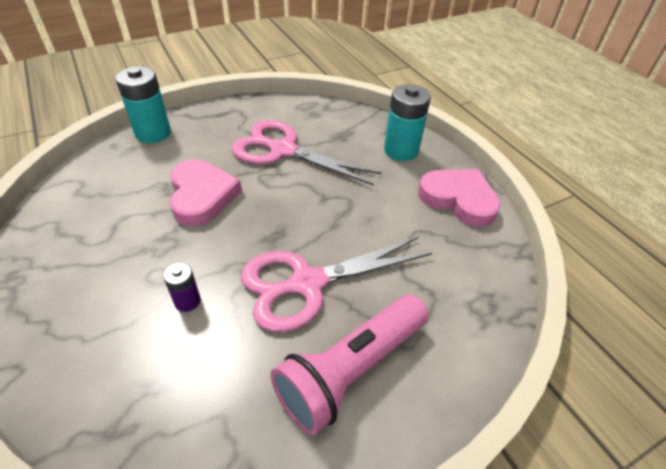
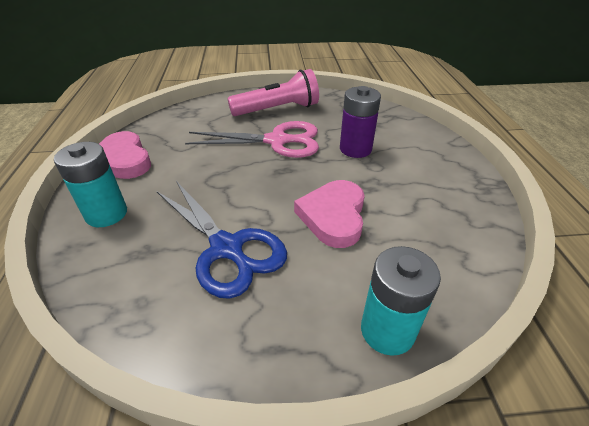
camera: 155 degrees left, 5 degrees down
purple battery [163,263,201,312] -> purple battery [340,86,381,158], size x1.90
pink scissors [232,120,382,186] -> blue scissors [157,181,287,299]

